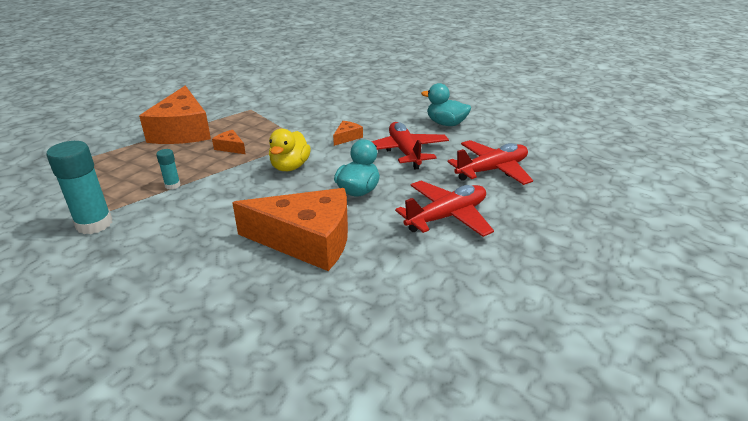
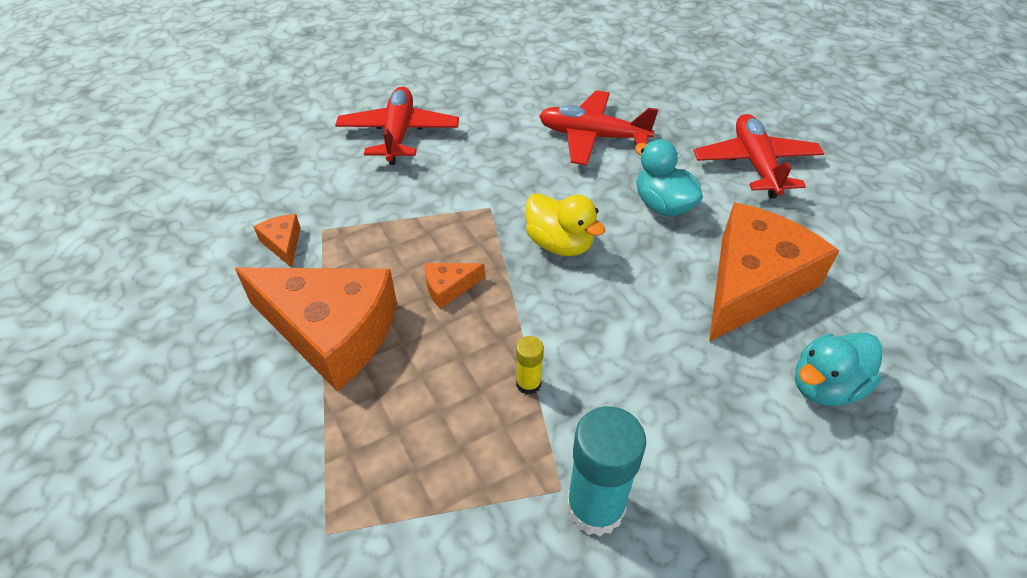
camera: 60 degrees left, 15 degrees up
turquoise glue stick [156,149,181,189] -> yellow glue stick [516,336,544,395]
orange cheese [333,121,363,146] -> orange cheese moved to [253,214,301,268]
turquoise duck [421,83,471,126] -> turquoise duck moved to [795,333,882,406]
red plane [448,140,533,185] -> red plane moved to [335,86,459,165]

